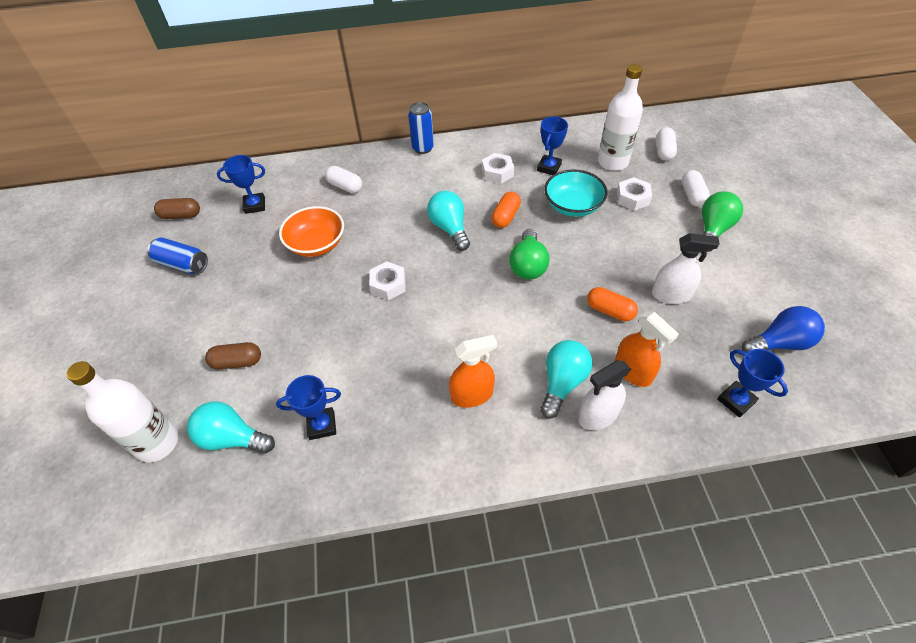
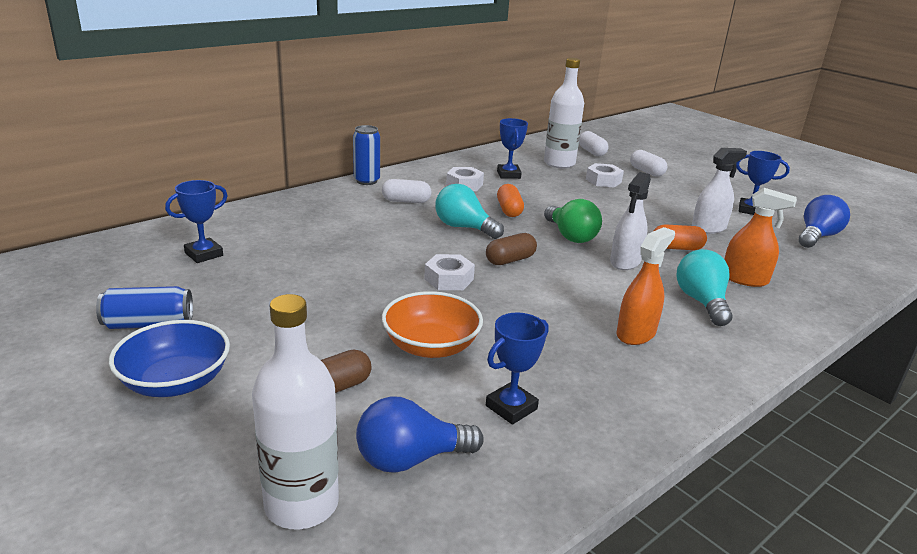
camera: 35 degrees left, 25 degrees down
brown capsule [154,198,200,219] -> brown capsule moved to [486,233,537,265]
turquoise light bulb [187,401,275,454] -> blue light bulb [356,396,484,473]
orange bowl [279,206,344,257] -> orange bowl moved to [382,291,483,358]
white capsule [325,166,362,193] -> white capsule moved to [382,179,432,203]
turquoise bowl [544,169,608,217] -> none
white spray bottle [578,360,631,430] -> white spray bottle moved to [610,172,651,270]
green light bulb [702,191,743,252] -> none
blue trophy [717,349,788,417] -> blue trophy moved to [736,151,790,215]
none -> blue bowl [109,320,230,397]

